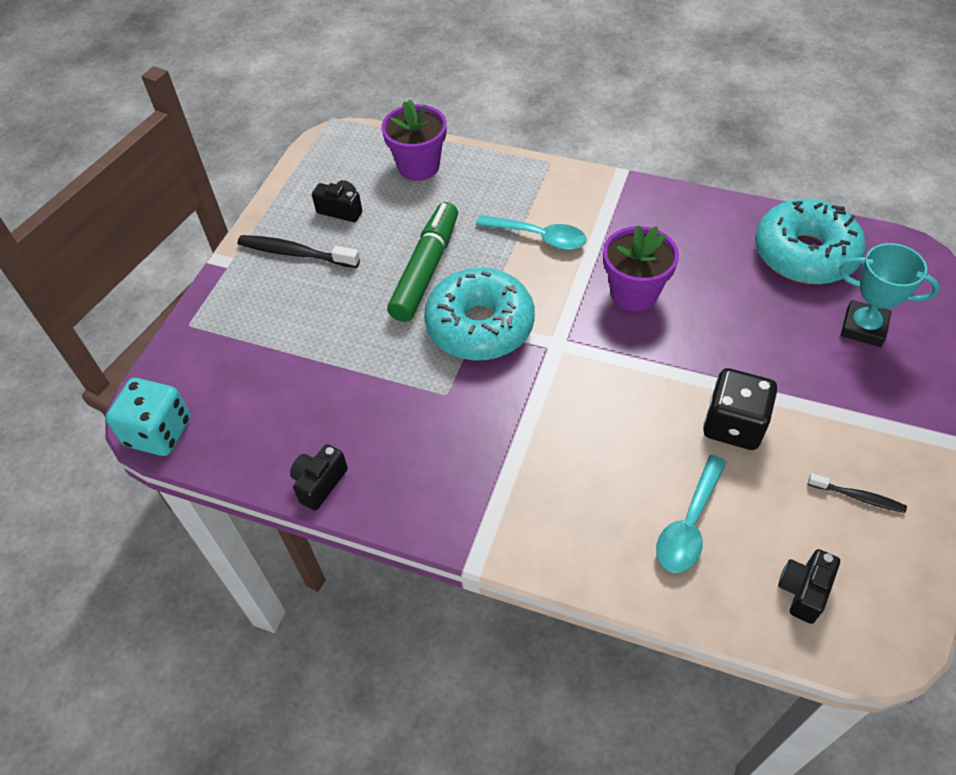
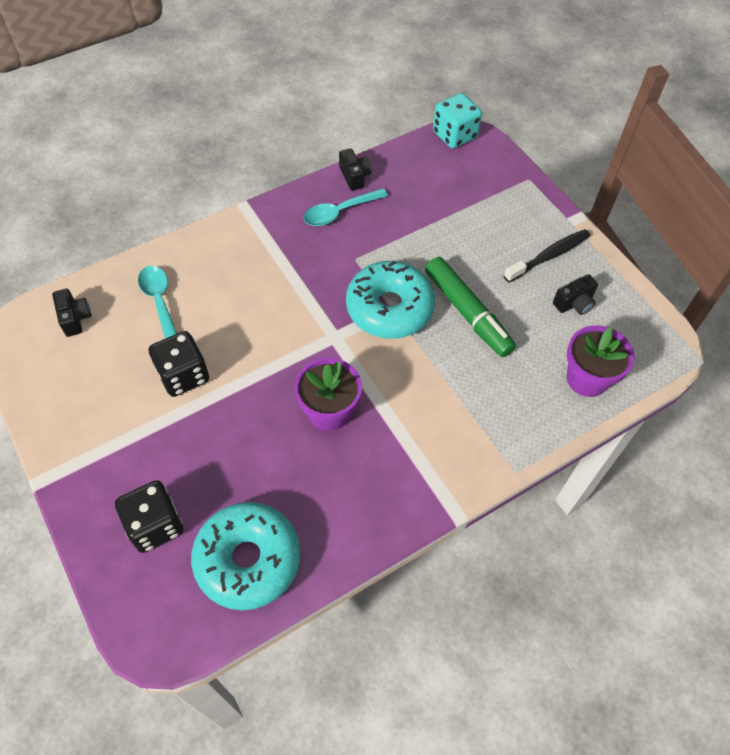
camera: 125 degrees right, 5 degrees up
turquoise spoon [476,215,587,250] -> turquoise spoon moved to [304,188,388,226]
black toothbrush [808,473,907,513] -> none
turquoise trophy [839,243,940,347] -> black dice [115,480,184,553]

